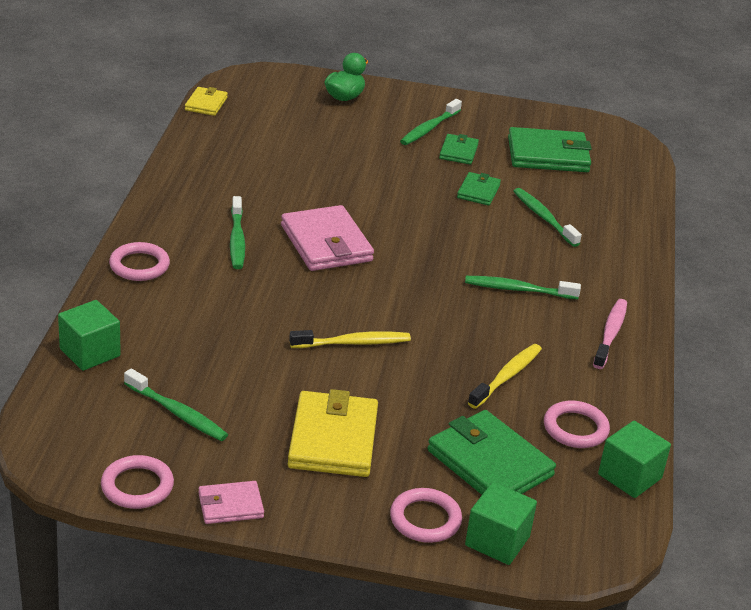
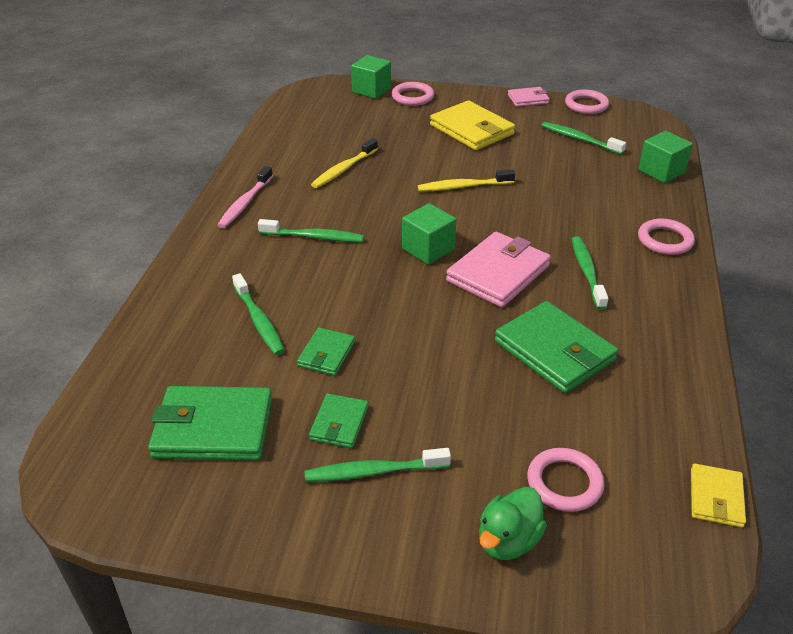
camera: 175 degrees left, 5 degrees up
pink wallet [281,205,374,271] -> pink wallet turned 60 degrees clockwise [446,232,551,307]
yellow wallet [288,389,378,477] -> yellow wallet turned 45 degrees counterclockwise [430,101,515,150]
green toothbrush [400,99,462,145] -> green toothbrush turned 135 degrees counterclockwise [305,448,451,482]
green wallet [428,410,556,495] -> green wallet moved to [495,301,618,393]
pink ring [544,401,610,448] -> pink ring moved to [527,448,605,512]
green cube [598,421,671,498] -> green cube moved to [402,203,456,265]

